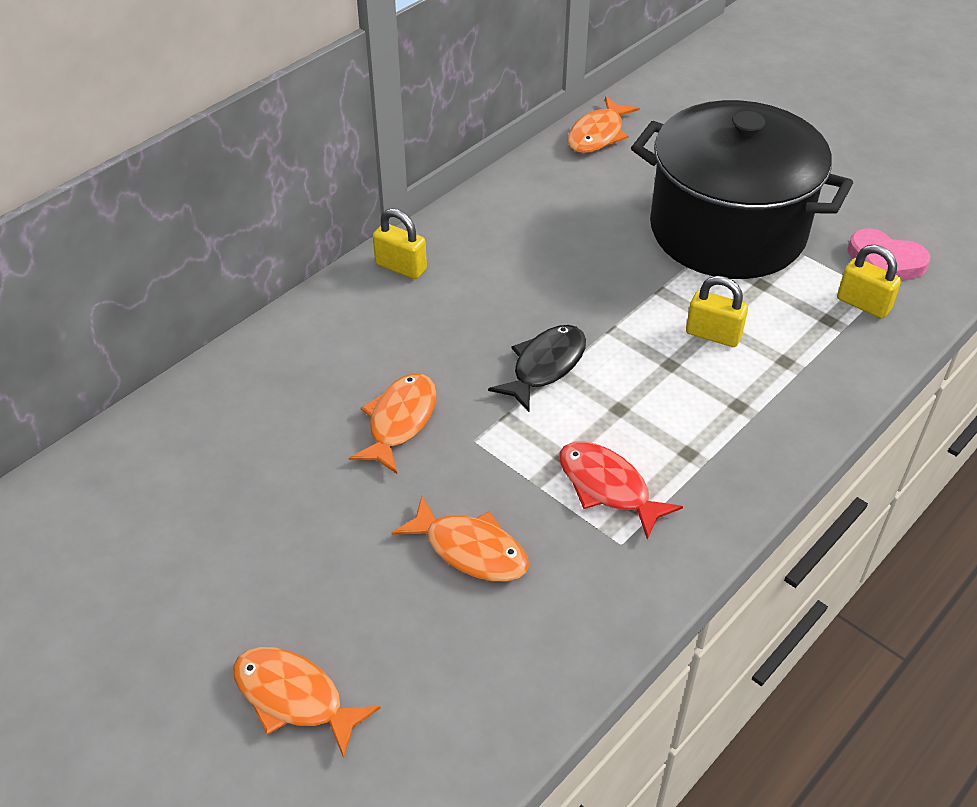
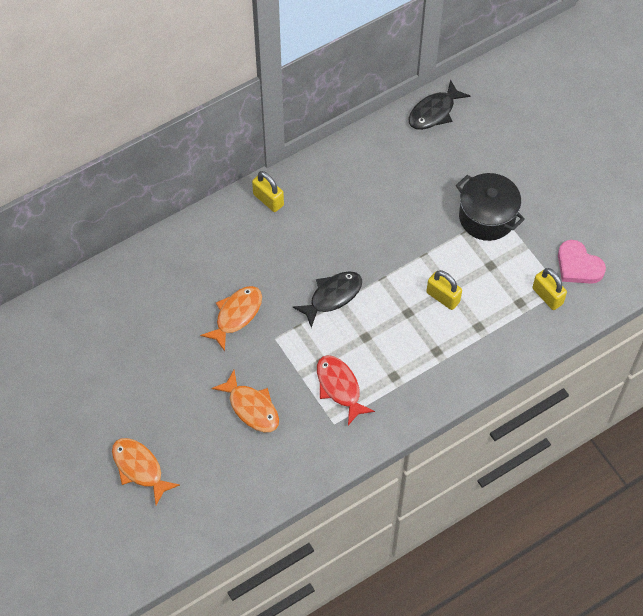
camera: 15 degrees right, 15 degrees up
orange fish [568,96,640,153] -> black fish [408,79,470,130]
black pot [631,100,853,279] -> black pot [456,173,525,241], size x0.54

